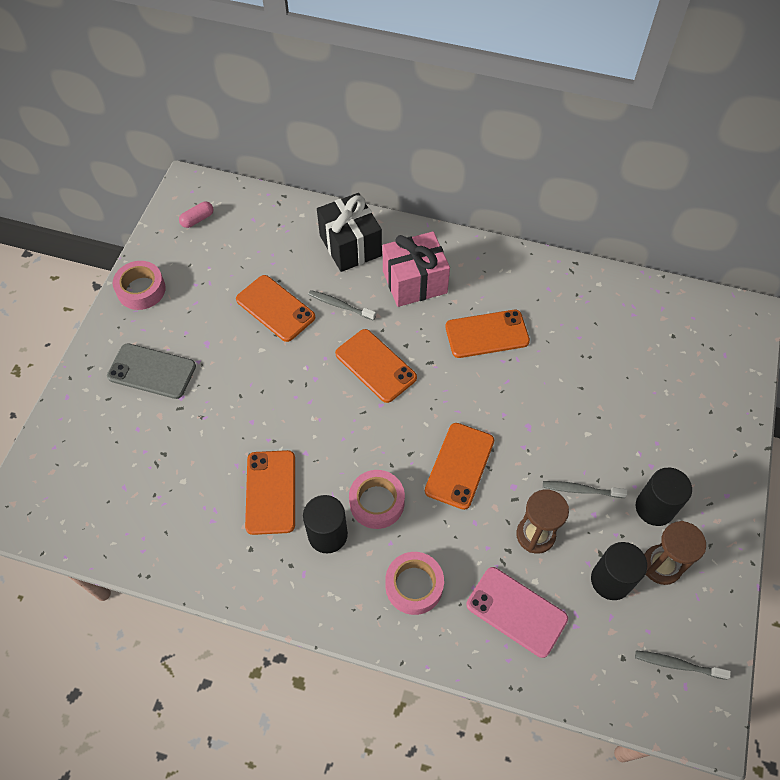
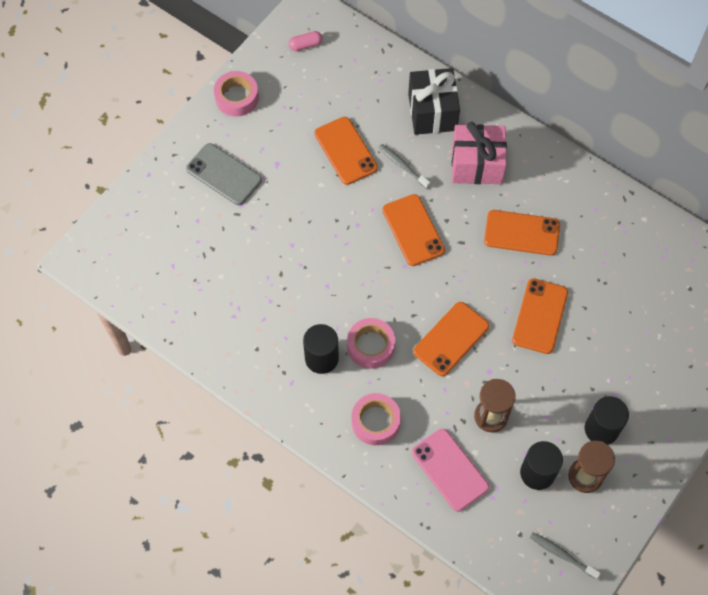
camera: 20 degrees right, 5 degrees up
orange phone [245,450,295,535] -> orange phone moved to [512,278,568,354]
grey toothbrush [543,481,627,498] -> none

